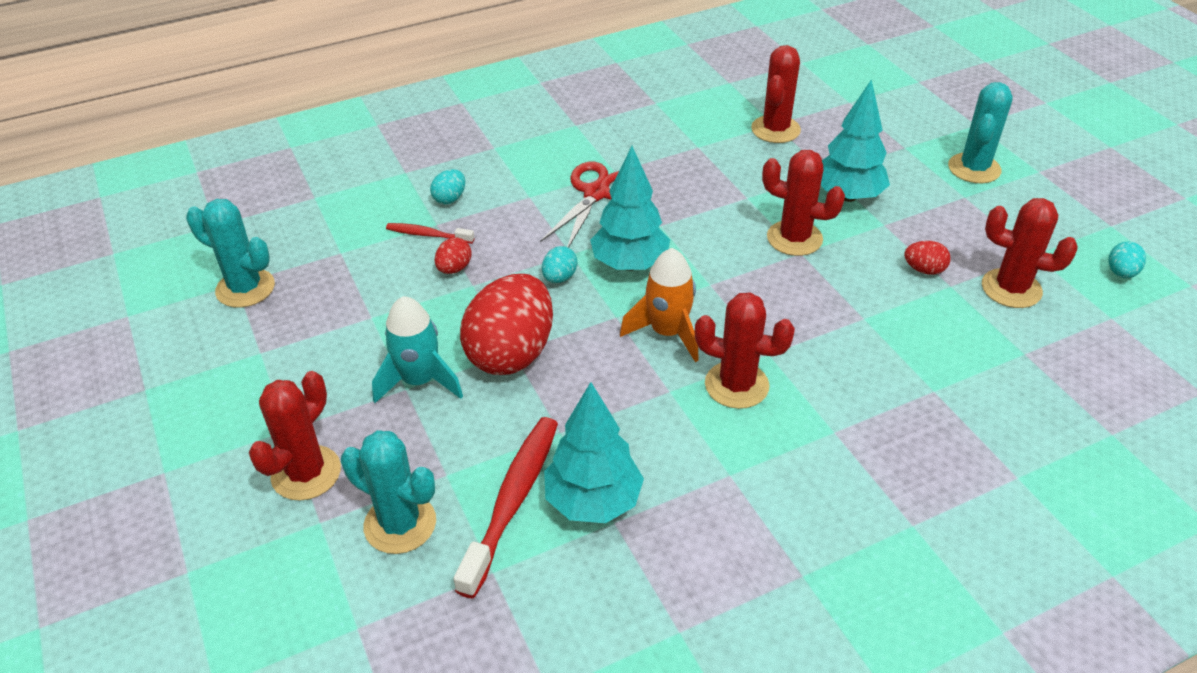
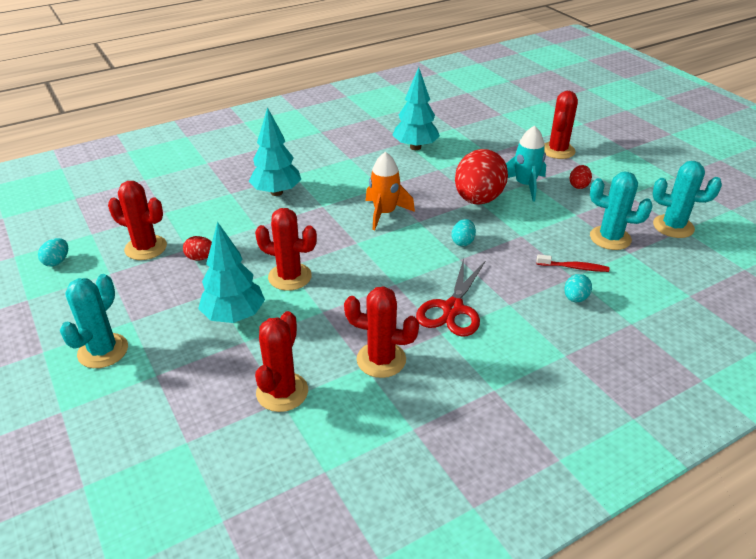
camera: 175 degrees right, 5 degrees down
turquoise cactus [341,430,436,554] -> turquoise cactus moved to [590,172,653,250]
red egg [435,238,472,274] -> red egg moved to [570,165,592,189]
red toothbrush [454,417,558,599] -> none
turquoise tree [590,146,670,271] -> turquoise tree moved to [249,107,301,196]
red cactus [695,292,795,409] -> red cactus moved to [344,286,419,378]

